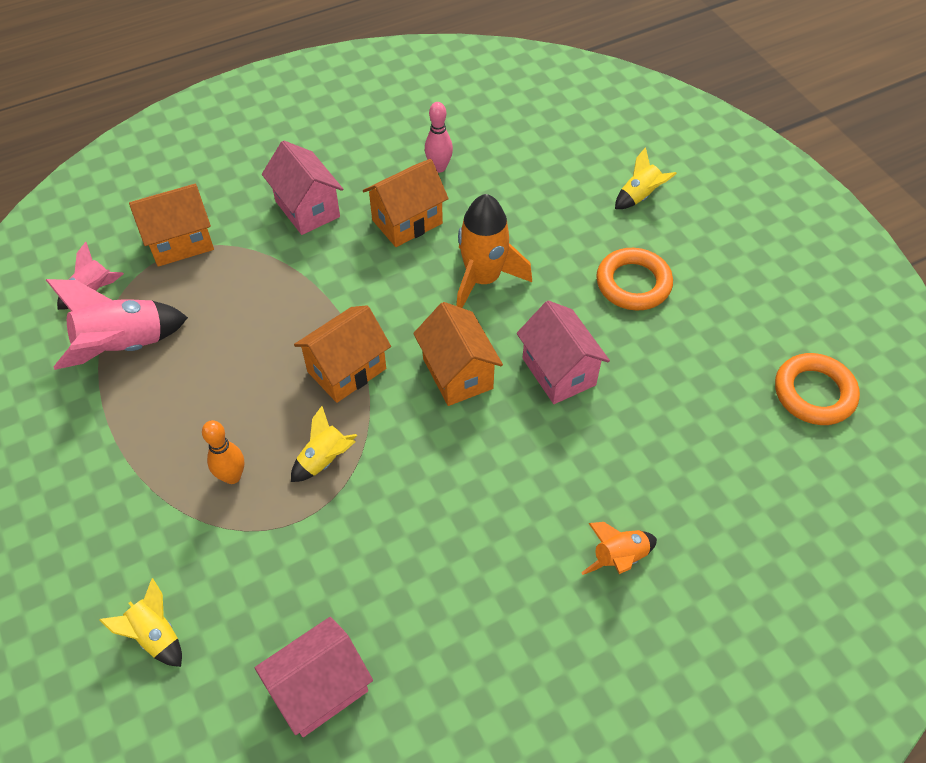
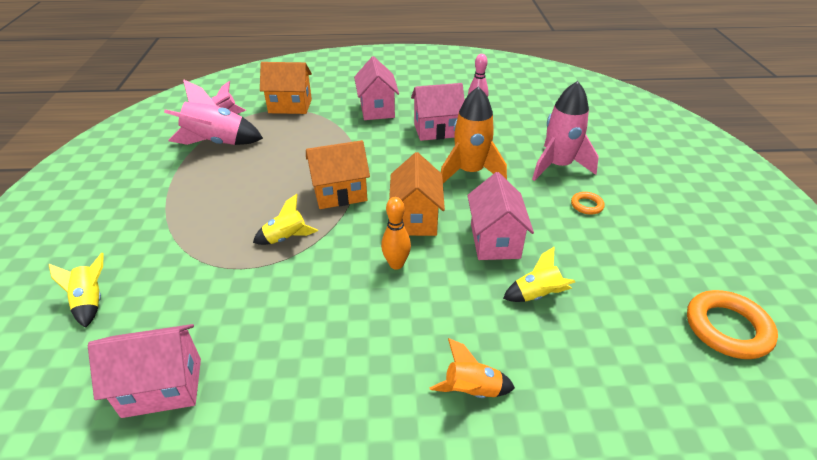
camera: 25 degrees right, 15 degrees down
orange bowling pin [202,420,244,484] -> orange bowling pin moved to [381,197,411,270]
orange house [363,159,449,247] -> pink house [411,83,465,141]
orange ring [596,248,673,311] -> orange ring [571,192,605,215], size x0.51
yellow rocket [615,147,677,209] -> yellow rocket moved to [503,246,575,302]
none -> pink rocket [532,81,599,181]

